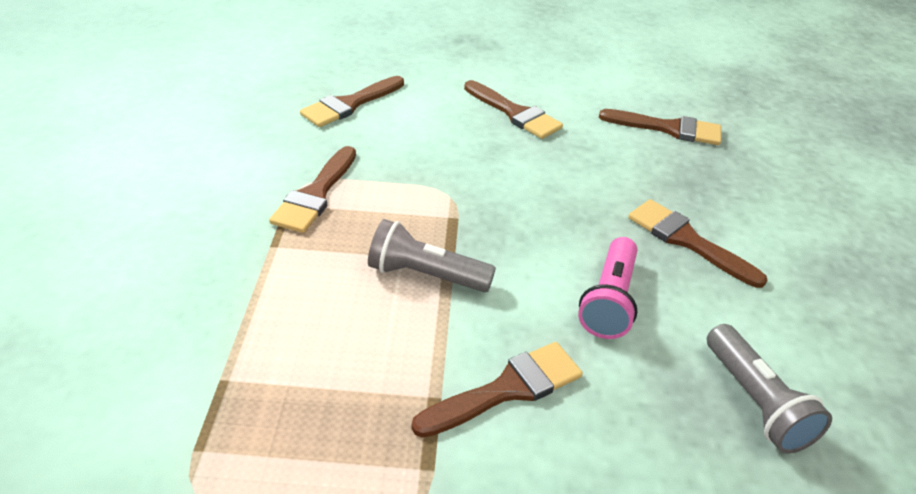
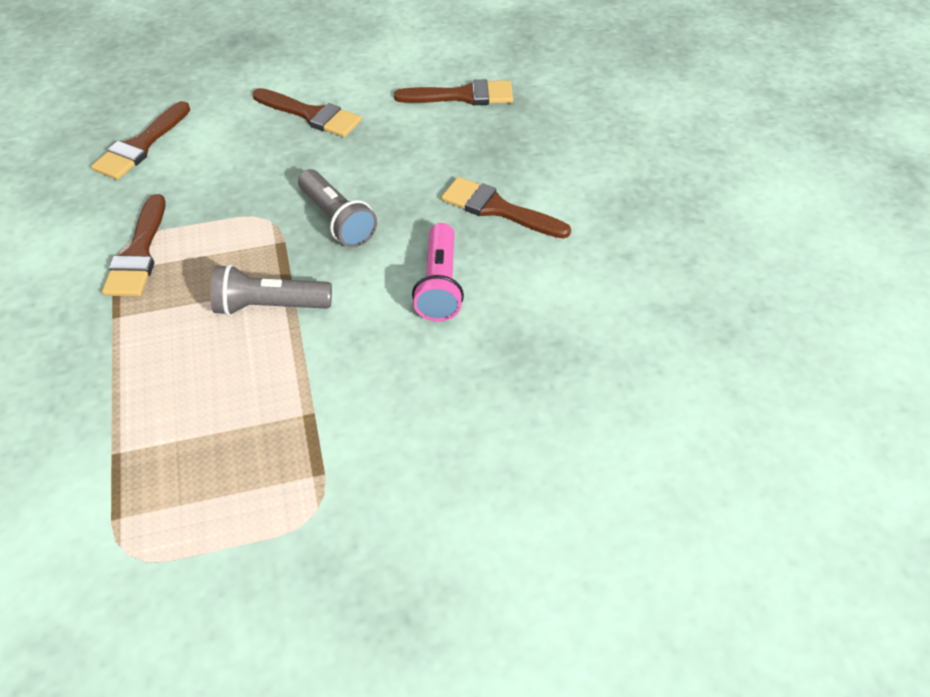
camera: 15 degrees left, 10 degrees up
brown brush [411,342,583,438] -> none
grey flashlight [707,324,832,454] -> grey flashlight moved to [298,169,377,248]

